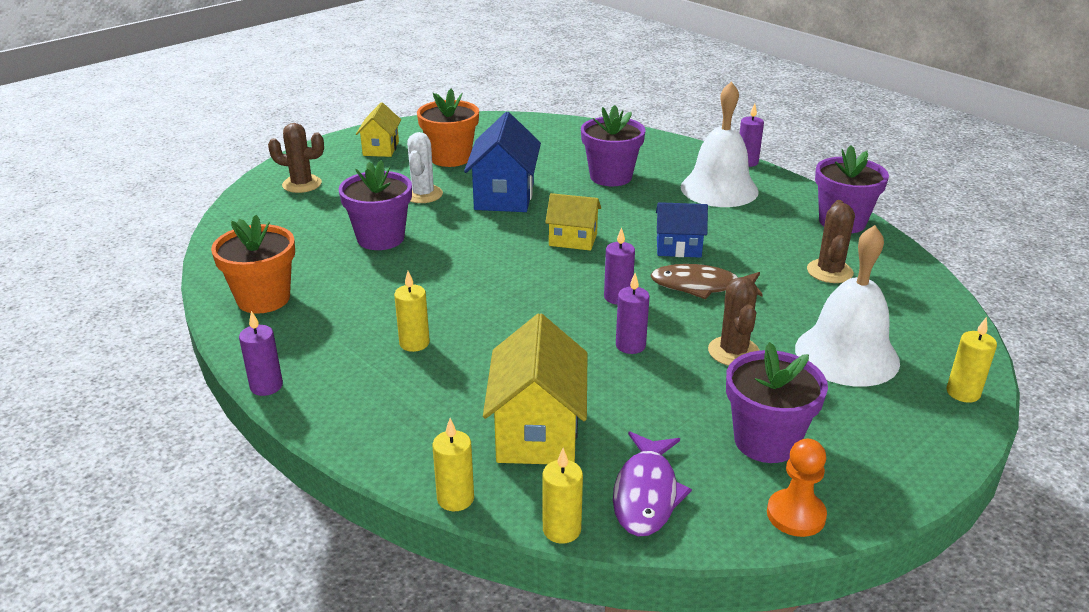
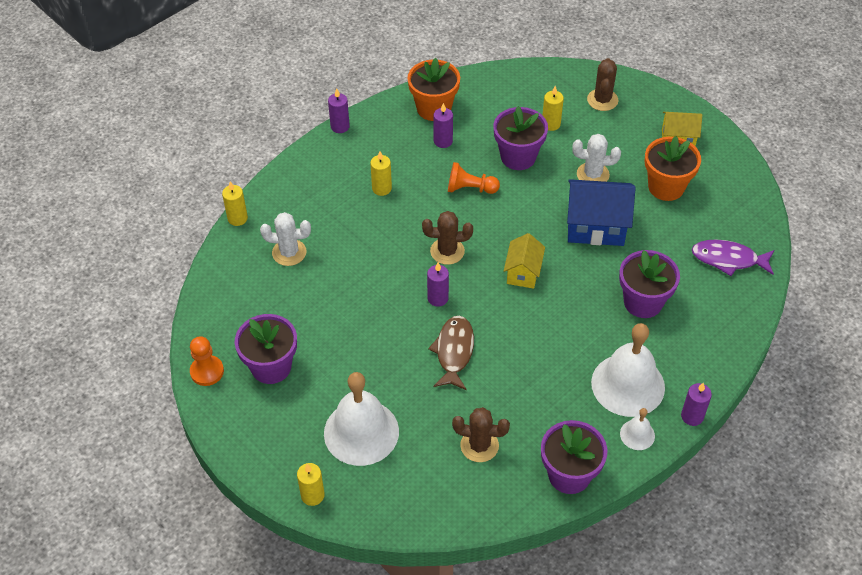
camera: 90 degrees right, 20 degrees up
yellow house [483,313,588,464] -> white cactus [260,212,311,266]
yellow candle [543,448,583,544] -> yellow candle moved to [543,86,564,131]
purple fish [613,431,692,536] -> purple fish moved to [692,239,774,276]
purple candle [616,273,649,354] -> purple candle moved to [434,103,453,148]
blue house [656,202,708,258] -> none
brown cactus [708,277,760,366] -> brown cactus moved to [422,211,473,265]
none -> orange pawn [448,162,500,194]
none -> white bell [620,408,655,450]

